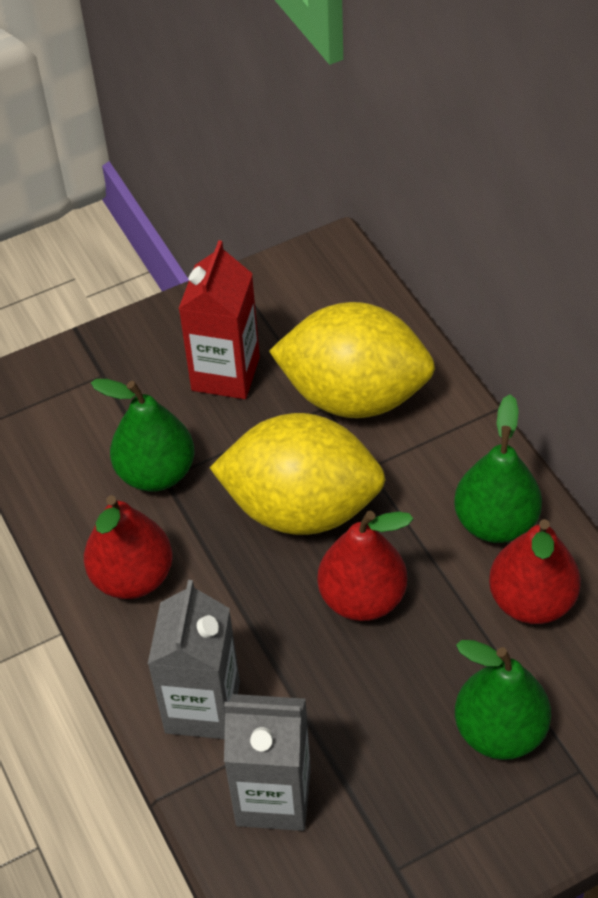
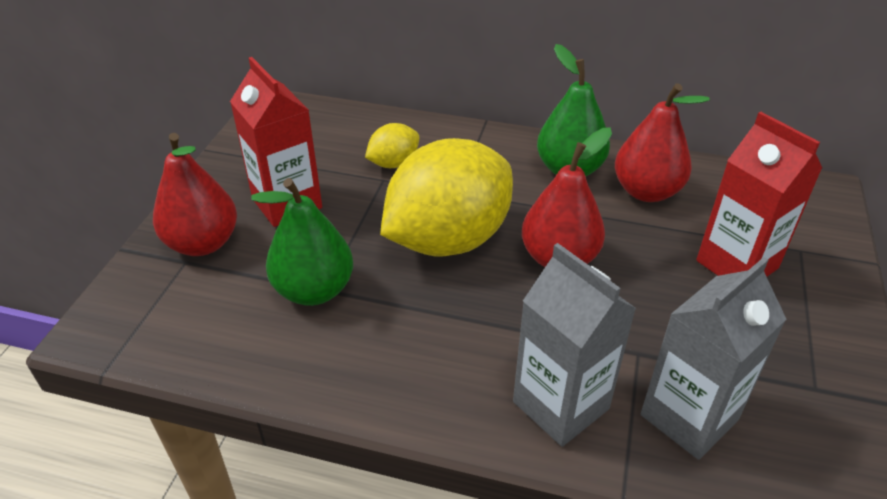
camera: 50 degrees left, 10 degrees down
red pear [84,495,173,599] -> red pear moved to [153,133,237,256]
yellow lemon [269,302,435,418] -> yellow lemon [365,123,419,168], size x0.45
green pear [455,640,551,760] -> red carton [696,112,822,277]

